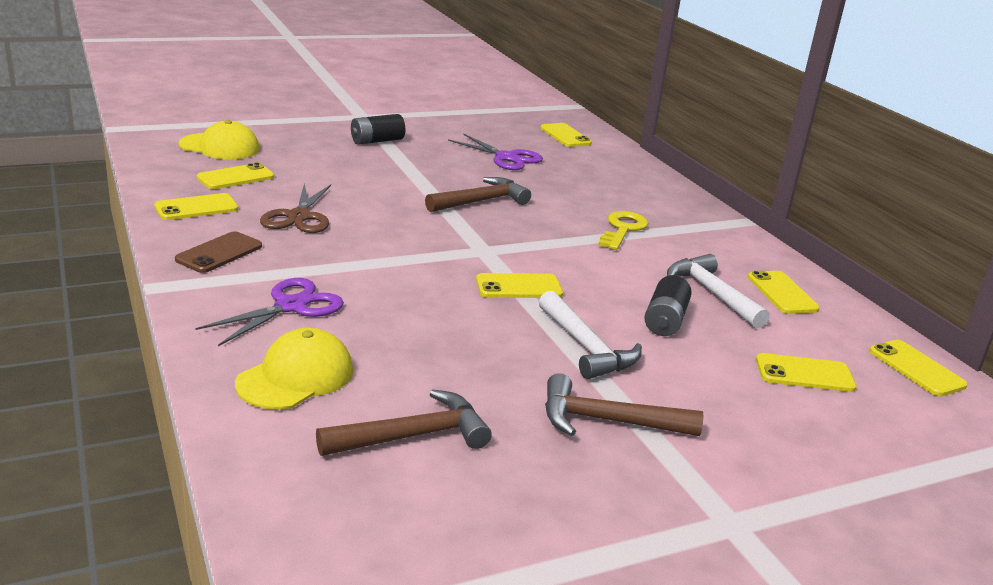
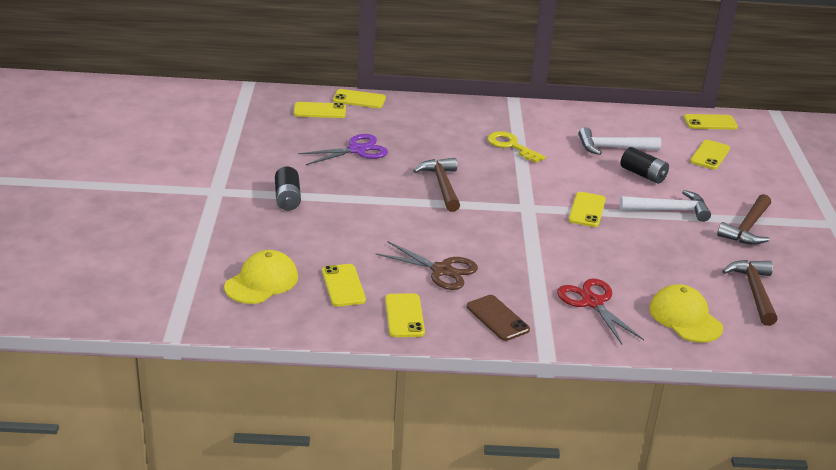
camera: 65 degrees left, 5 degrees up
purple scissors [195,278,344,346] -> red scissors [557,278,644,344]
yellow phone [748,271,820,314] -> yellow phone moved to [333,89,386,108]

